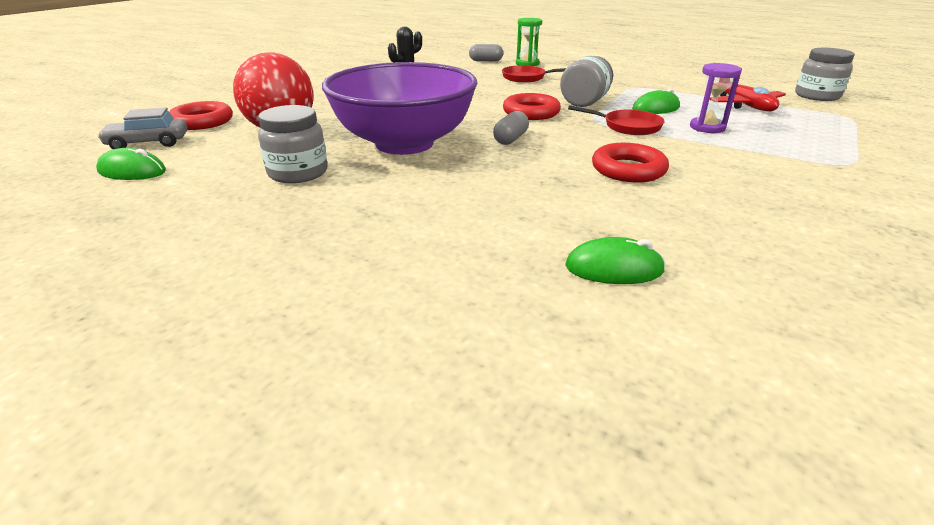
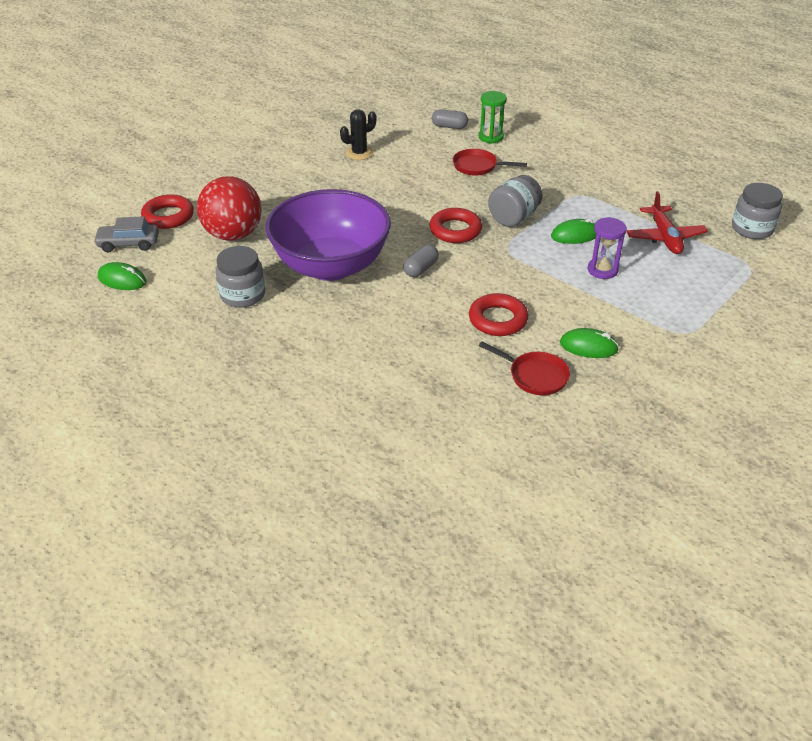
camera: 10 degrees right, 10 degrees up
green mouse [565,237,665,284] -> green mouse moved to [560,328,619,358]
red pan [568,105,664,135] -> red pan moved to [479,342,570,395]

